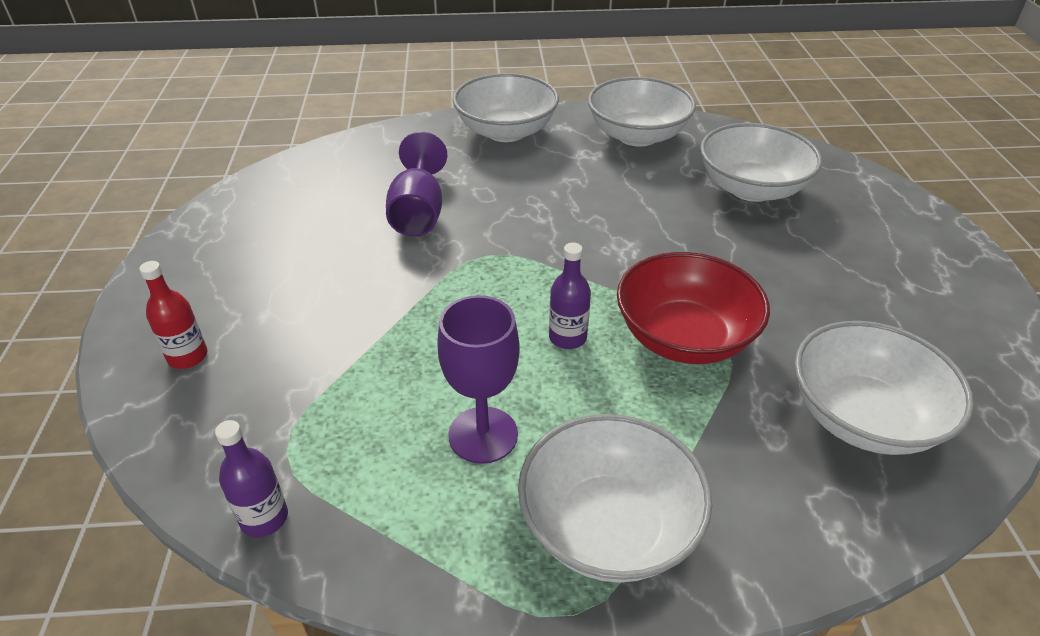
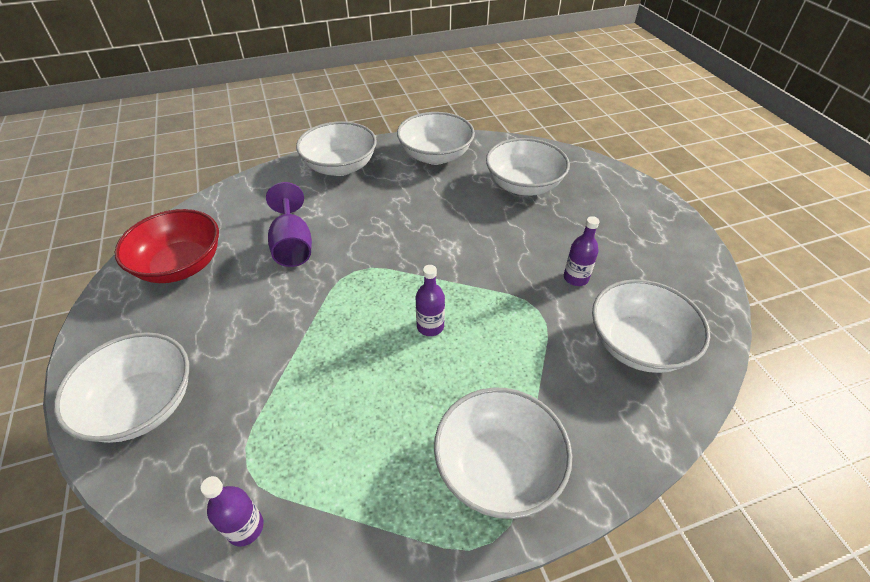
camera: 15 degrees left, 5 degrees up
red bottle [139,261,207,369] -> white bowl [54,332,189,443]
purple goblet [437,295,520,464] -> none
red bowl [617,252,770,364] -> red bowl moved to [115,209,219,283]
none -> purple bottle [564,216,599,286]

